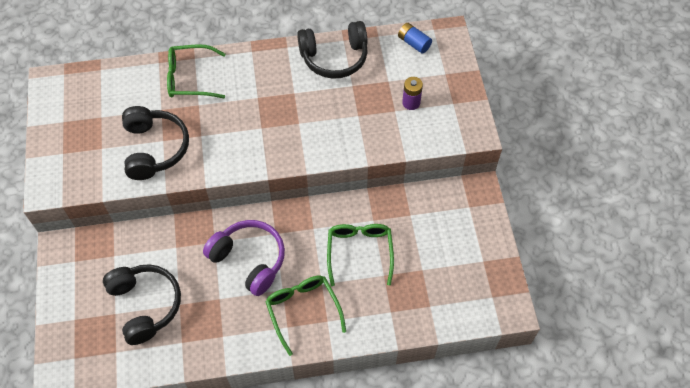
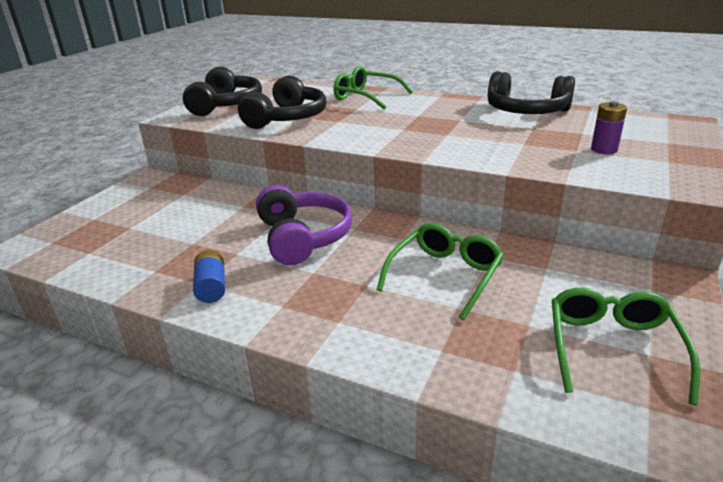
camera: 35 degrees right, 30 degrees down
black headphones [103,264,181,345] -> black headphones moved to [183,66,262,116]
green glasses [265,276,346,356] -> green glasses moved to [552,288,700,405]
blue battery [398,23,432,54] -> blue battery moved to [193,250,225,303]

